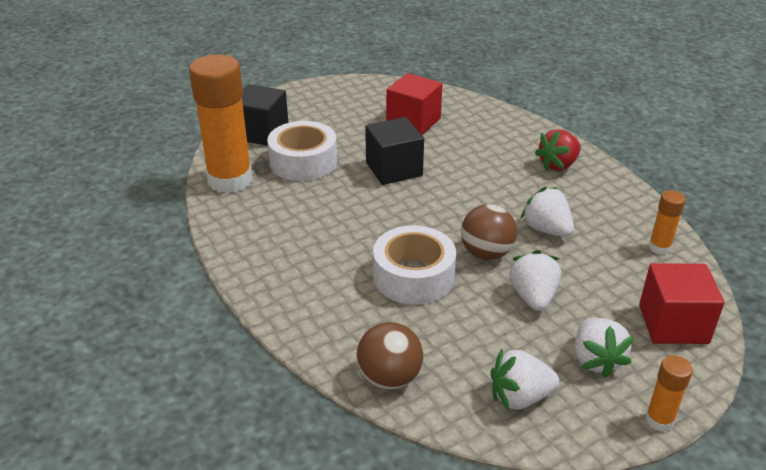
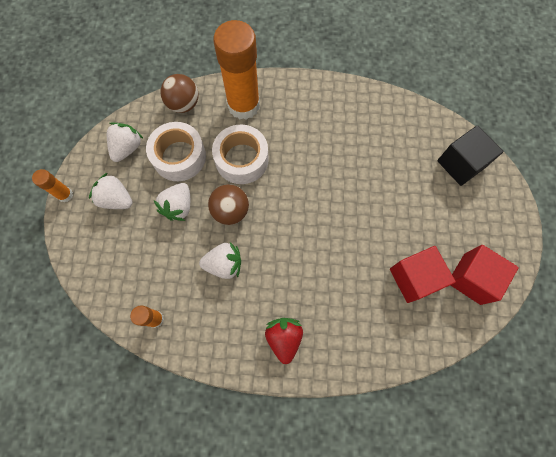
camera: 125 degrees right, 35 degrees up
orange glue stick [189,54,252,193] -> orange glue stick moved to [213,20,260,120]
white tape [267,121,337,181] -> white tape moved to [146,122,206,181]
black cube [365,117,424,185] -> none
white strawberry [509,250,561,311] -> white strawberry turned 75 degrees clockwise [154,183,190,221]
red cube [639,263,725,344] -> red cube moved to [450,245,519,305]

